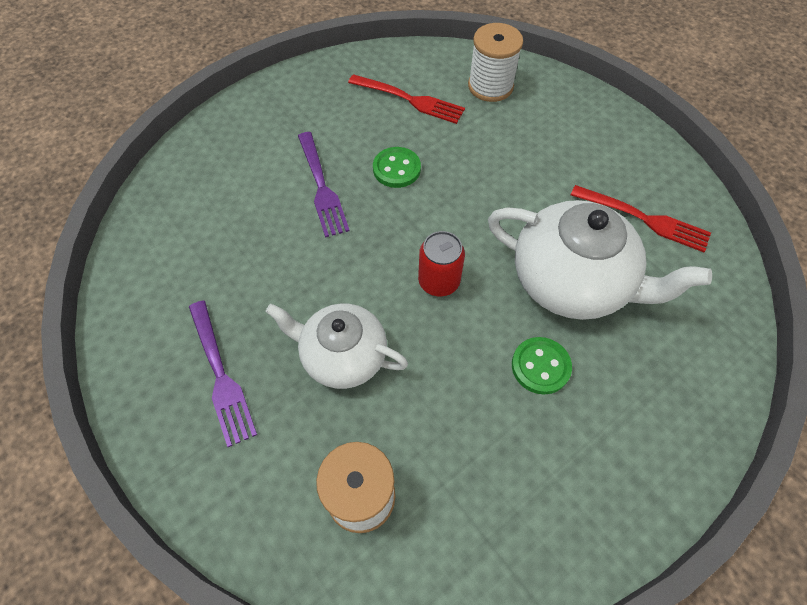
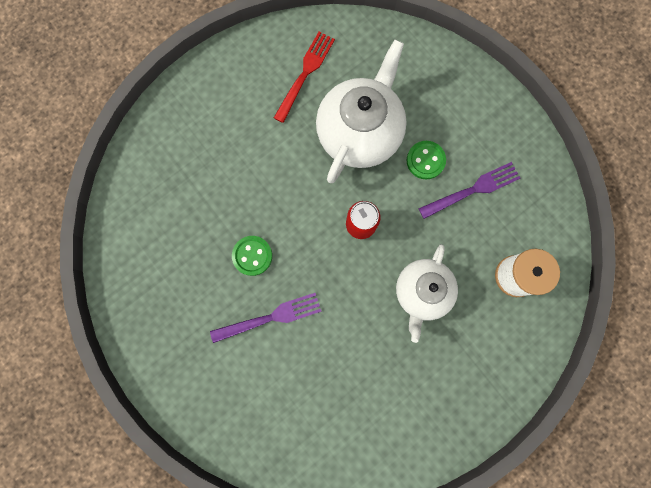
camera: 90 degrees left, 20 degrees up
purple fork [189,301,257,447] -> purple fork moved to [419,162,520,219]
red fork [348,74,465,124] -> none
white spool [468,23,523,102] -> none

